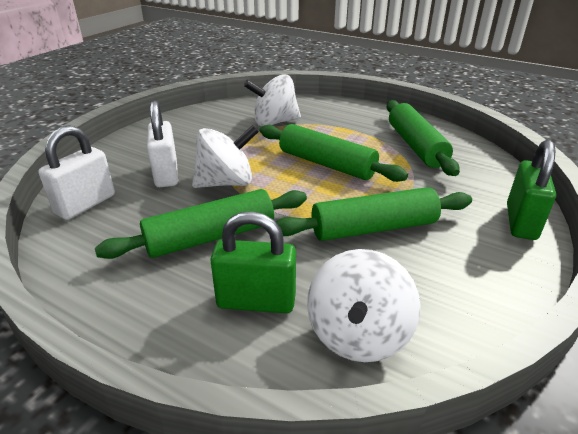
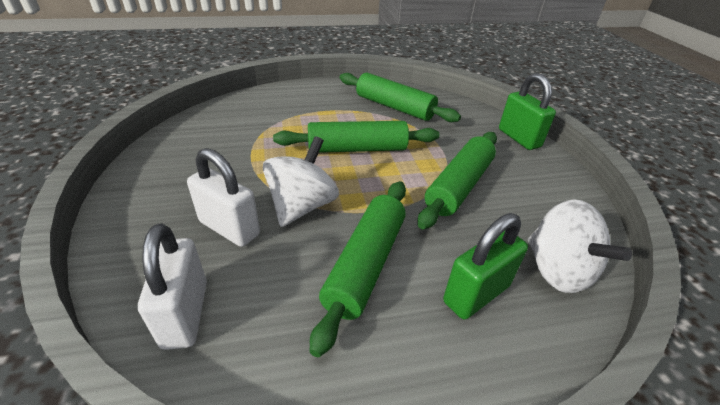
camera: 45 degrees left, 5 degrees up
white spinning top [244,74,301,126] -> none

